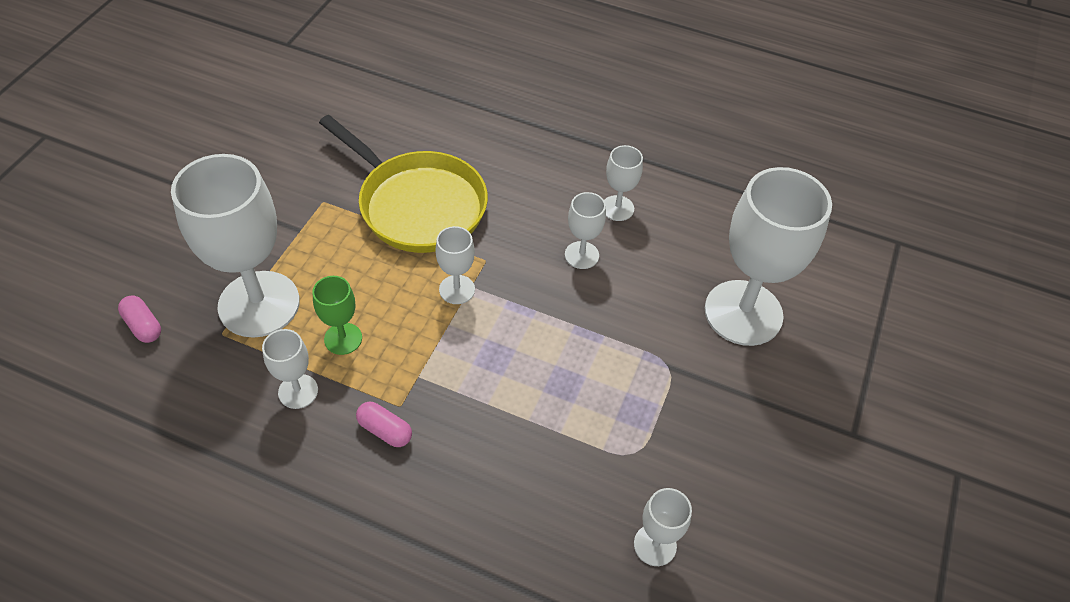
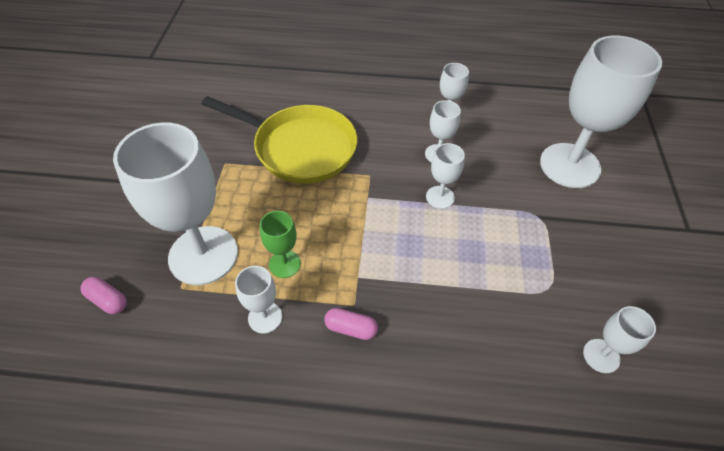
camera: 15 degrees left, 0 degrees up
white goblet [435,226,475,304] -> white goblet moved to [426,143,465,209]

